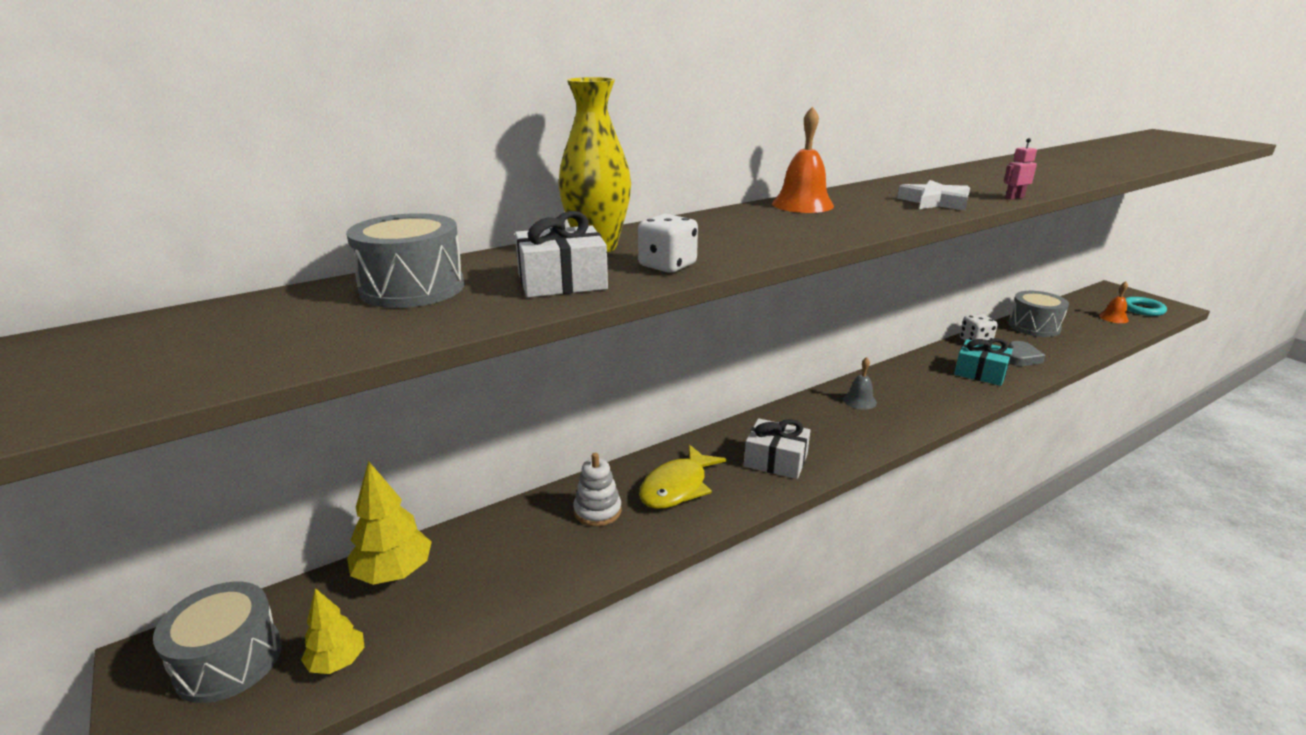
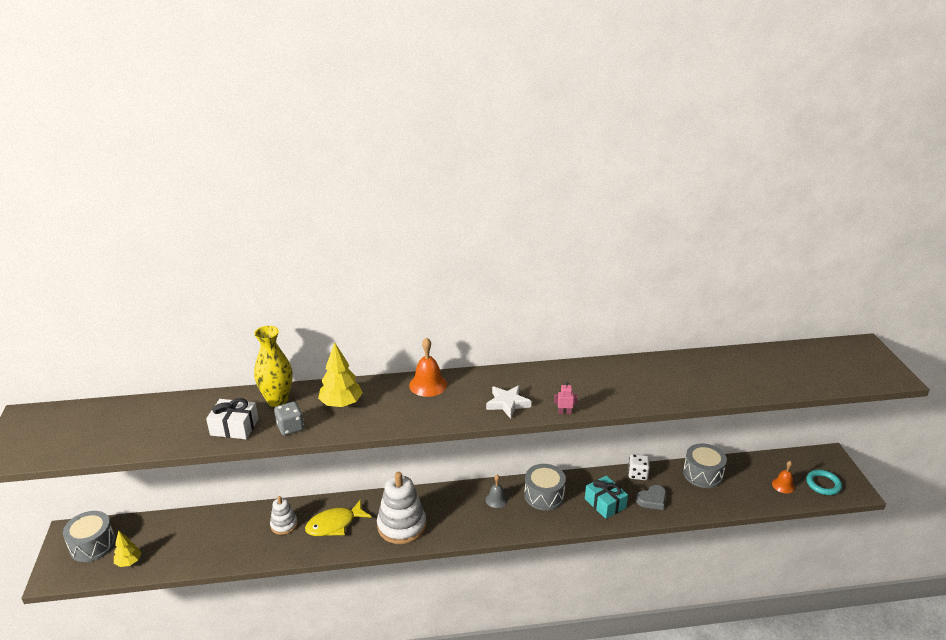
camera: 25 degrees right, 5 degrees up
grey drum [346,213,464,308] -> grey drum moved to [524,464,566,510]
yellow tree [347,461,432,585] -> yellow tree moved to [318,342,363,407]
white dice [638,214,698,273] -> grey dice [274,402,304,435]
white gift [744,418,810,479] -> white stacking toy [377,472,426,544]

